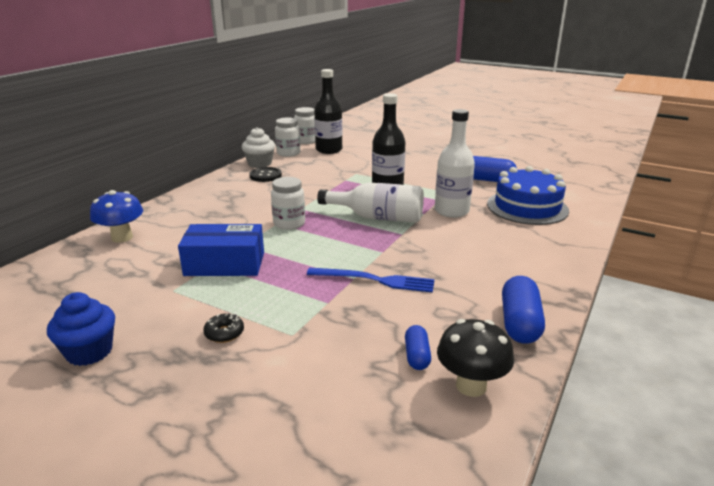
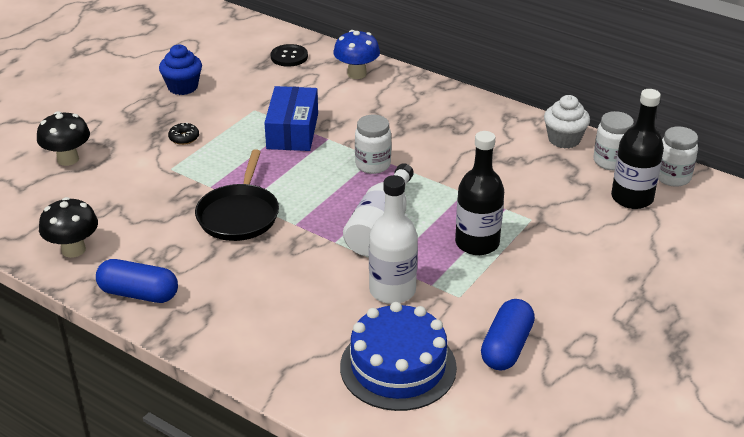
camera: 95 degrees right, 10 degrees up
black button [249,167,282,182] -> black button moved to [271,44,308,67]
blue fork [307,268,435,293] -> black pan [195,149,279,241]
blue capsule [405,325,431,370] -> none
none -> black mushroom [37,111,90,166]

